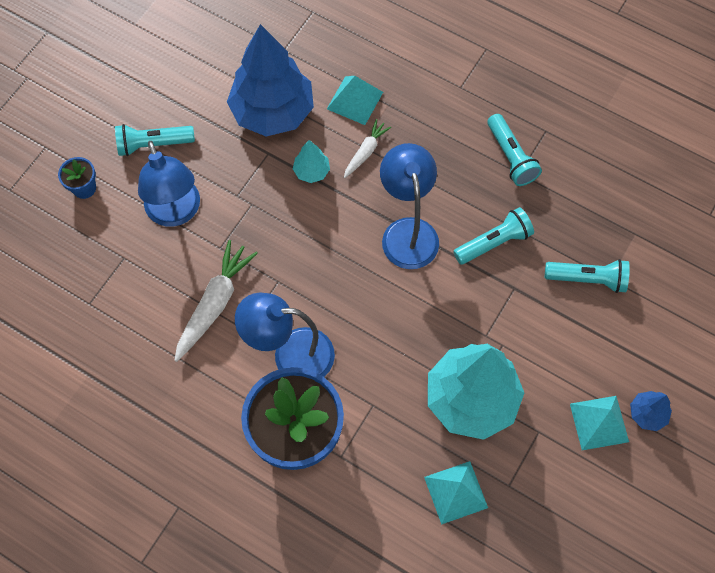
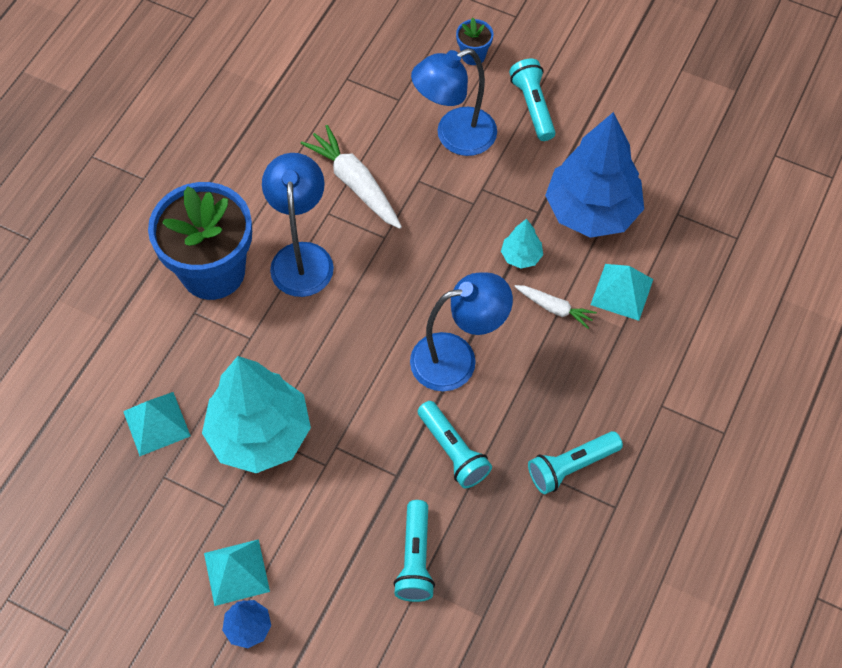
camera: 85 degrees right, 5 degrees down
white carrot [174,240,258,362] -> white carrot turned 150 degrees counterclockwise [300,125,402,229]

